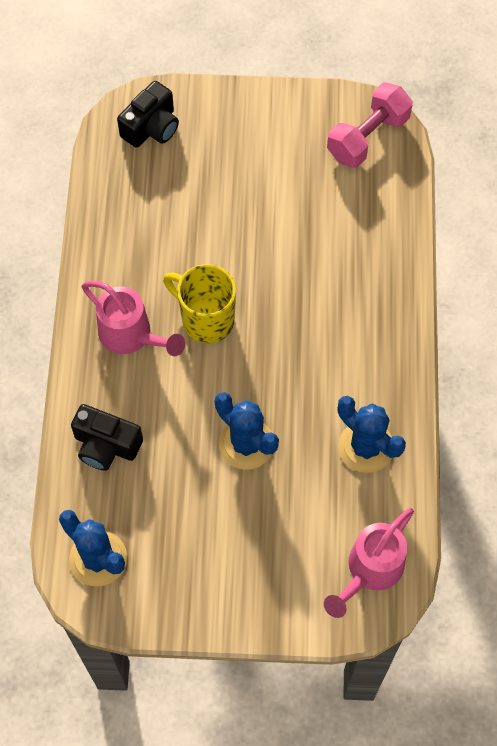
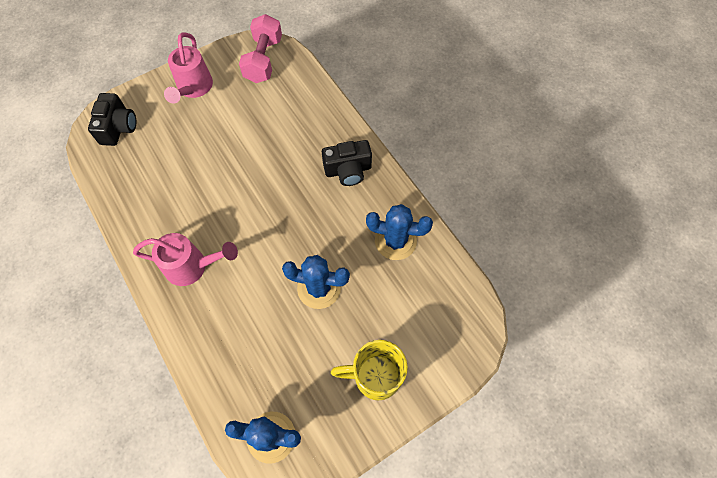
camera: 35 degrees left, 0 degrees up
black camera [71,404,143,471] -> black camera moved to [322,140,372,186]
yellow mug [163,264,236,343] -> yellow mug moved to [331,340,408,400]
pink watering can [324,508,414,618] -> pink watering can moved to [164,33,213,104]

